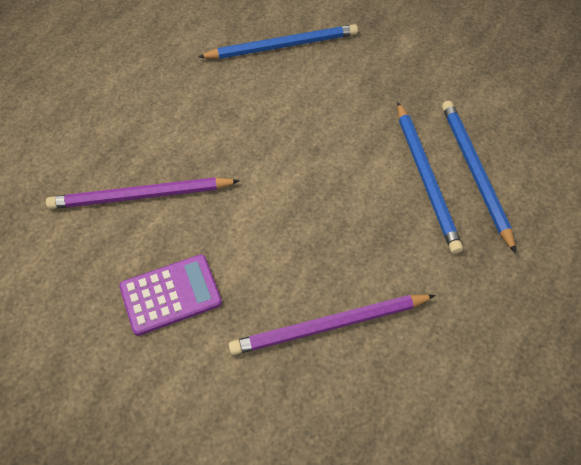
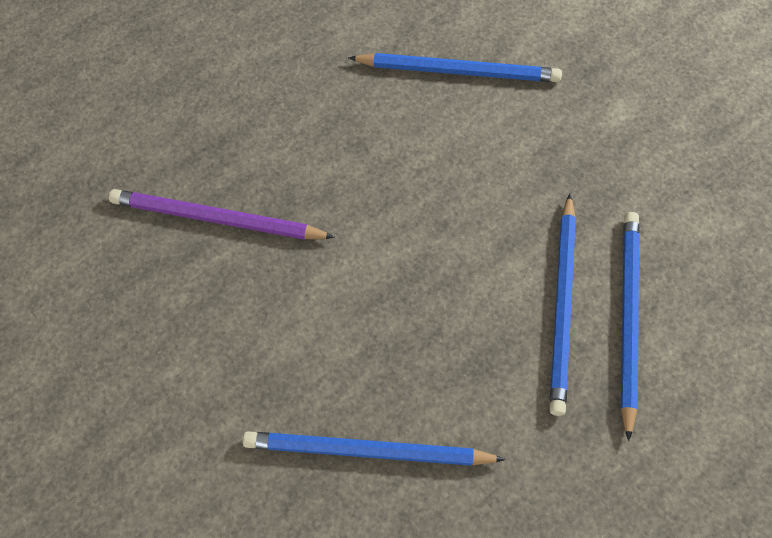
camera: 20 degrees right, 5 degrees up
purple calculator [119,254,222,336] -> none
purple pencil [229,294,436,355] -> blue pencil [243,431,506,466]

